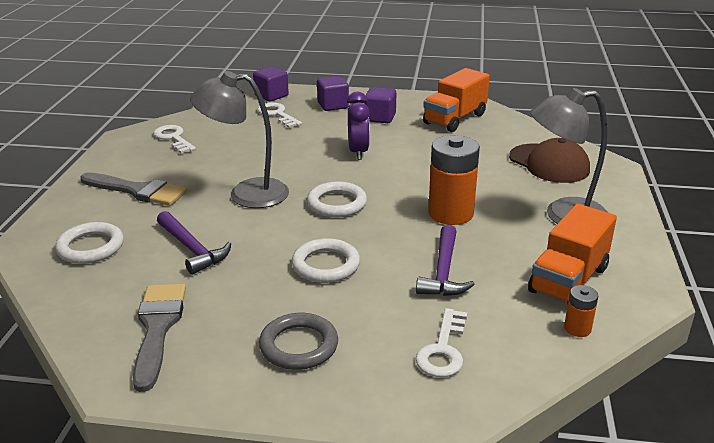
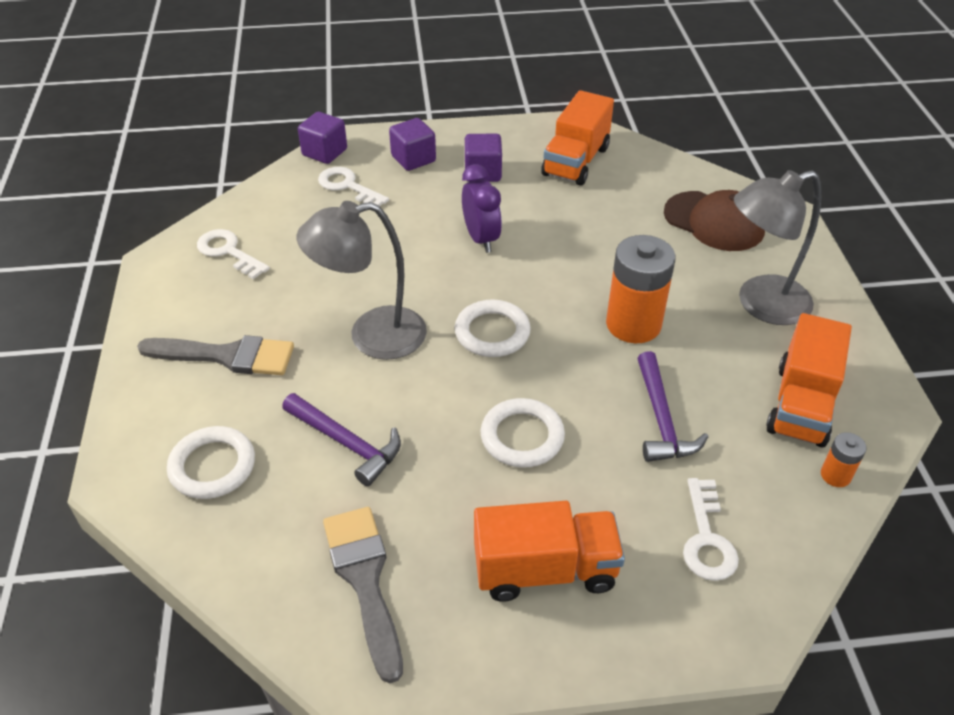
camera: 15 degrees left, 15 degrees up
grey ring [259,313,338,370] -> orange truck [474,501,625,602]

